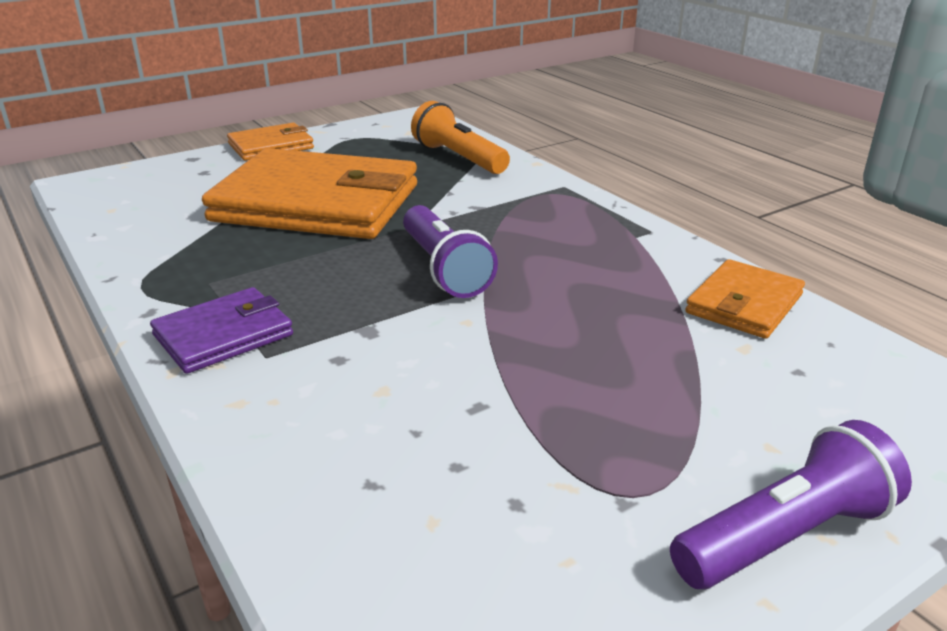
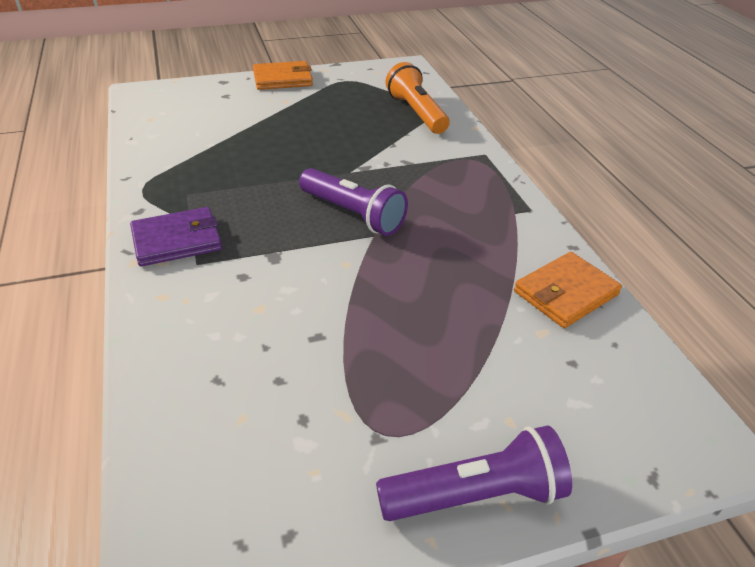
camera: 15 degrees right, 10 degrees up
orange wallet [202,148,417,239] -> none
purple flashlight [403,205,498,298] -> purple flashlight turned 45 degrees counterclockwise [299,168,408,236]

